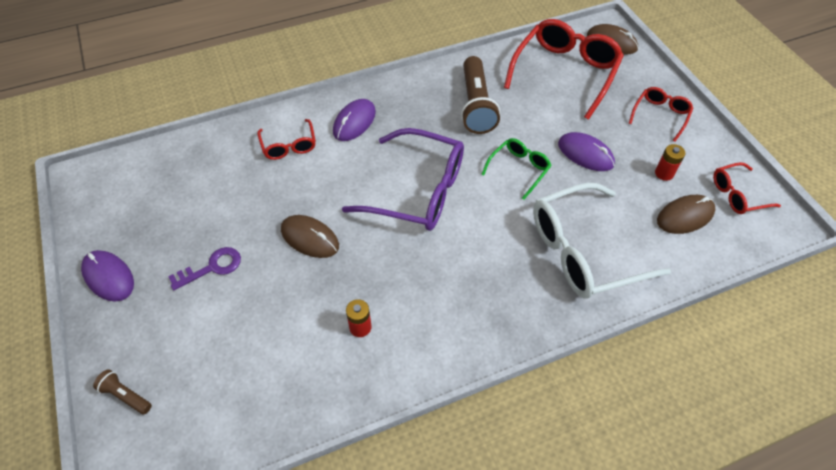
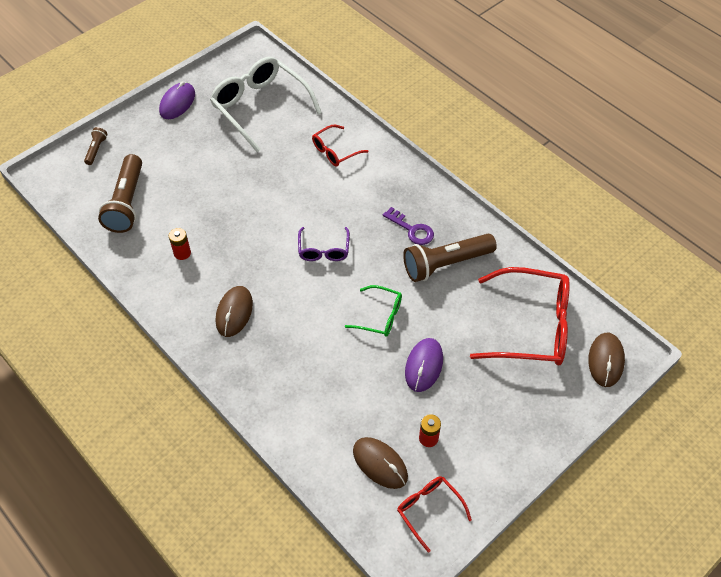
camera: 70 degrees right, 0 degrees up
purple key [168,247,241,290] -> purple key moved to [383,207,434,245]
brown mouse [281,215,339,258] -> brown mouse moved to [216,286,253,337]
purple mouse [333,99,376,141] -> none
purple glasses [342,128,464,231] -> purple glasses [298,227,350,261], size x0.51
white glasses [533,183,671,298] -> white glasses moved to [210,57,322,152]
red glasses [628,87,693,142] -> none
none -> brown flashlight [98,154,142,233]

